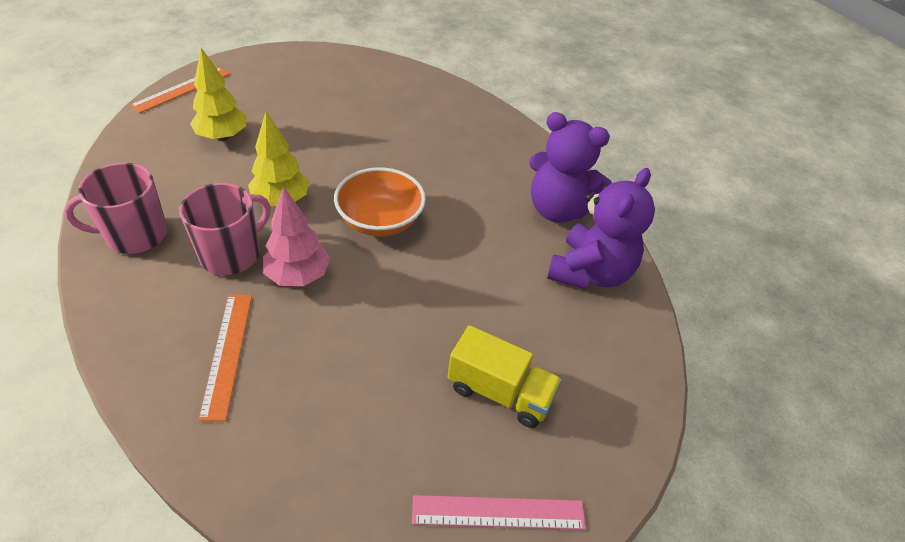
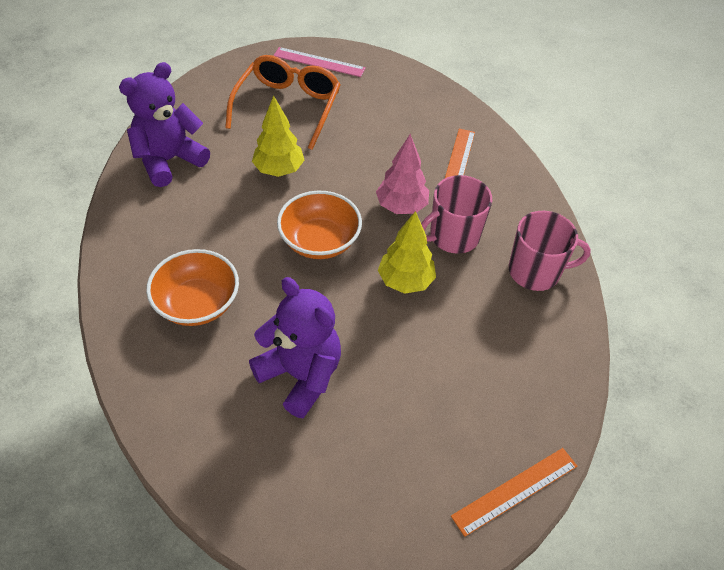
camera: 160 degrees left, 5 degrees up
yellow tree [190,48,246,141] -> yellow tree moved to [252,96,304,177]
yellow truck [448,325,562,428] -> orange glasses [225,55,341,150]
purple teddy bear [529,112,612,223] -> purple teddy bear moved to [249,277,341,418]
none -> orange bowl [146,249,239,326]

